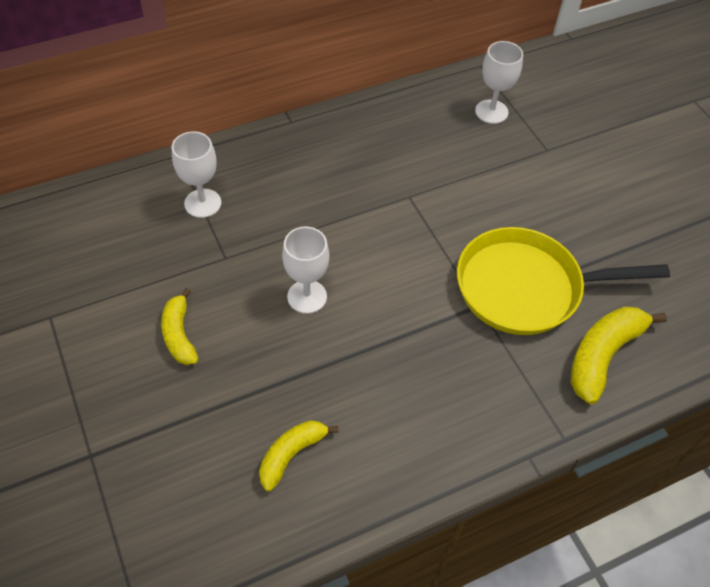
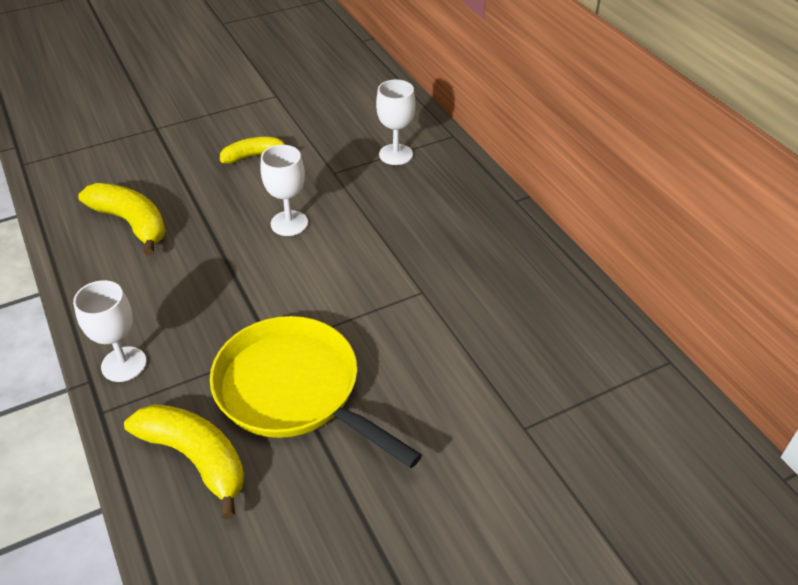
camera: 90 degrees right, 10 degrees down
yellow banana [259,420,339,491] -> yellow banana [78,183,166,256], size x1.56
yellow pan [457,227,670,335] -> yellow pan turned 45 degrees counterclockwise [210,316,422,468]
white goblet [475,41,523,124] -> white goblet moved to [73,280,147,382]

